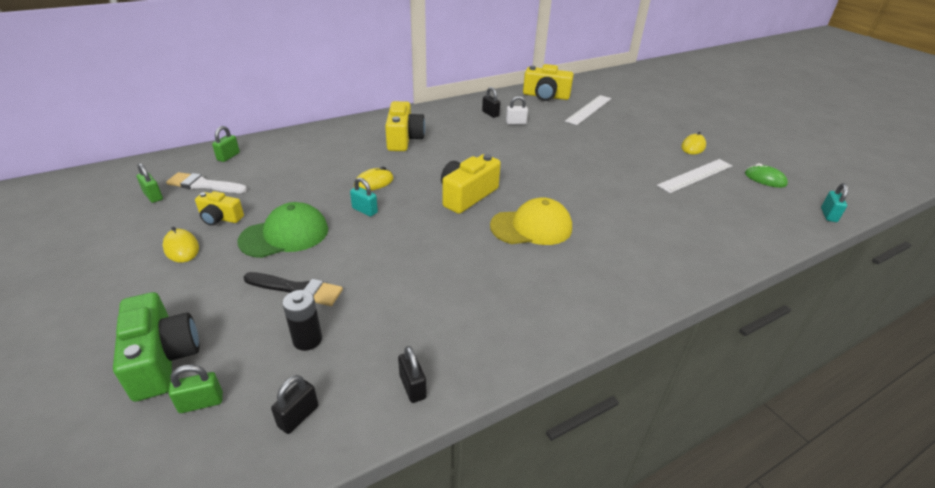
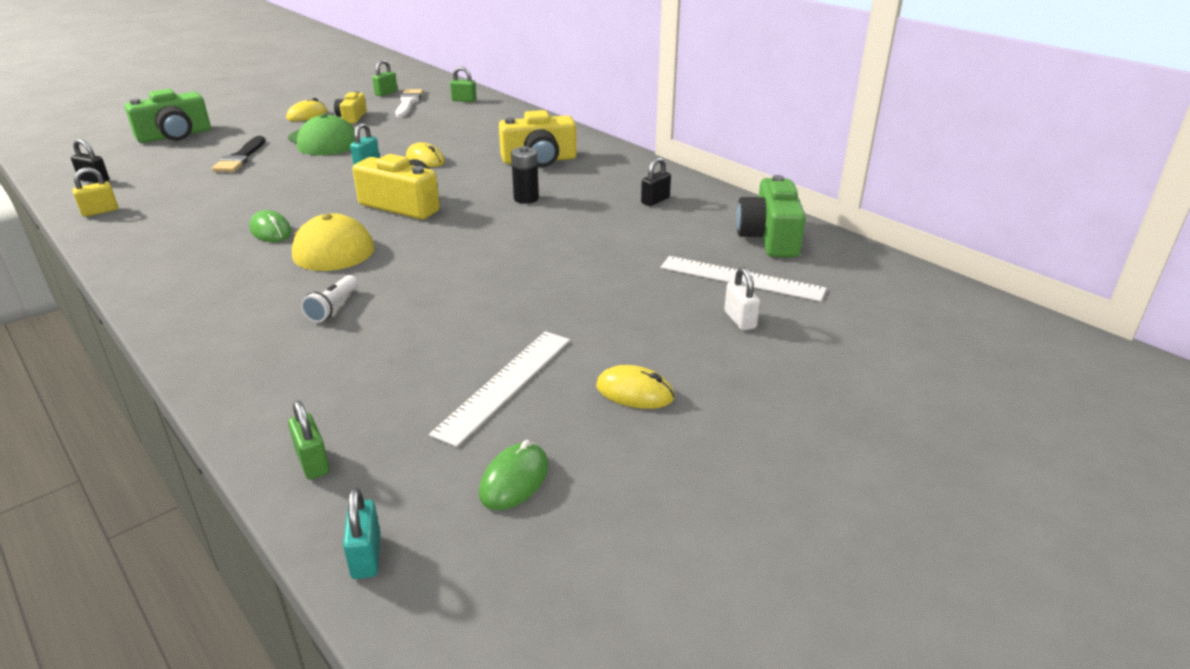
camera: 80 degrees right, 5 degrees down
green padlock [168,364,223,413] -> green padlock moved to [288,400,330,480]
black battery [282,290,322,351] -> black battery moved to [511,146,539,204]
black padlock [398,346,427,403] -> yellow padlock [72,168,118,217]
white padlock [506,96,528,125] -> white padlock moved to [724,267,760,330]
yellow camera [523,64,574,101] -> green camera [736,175,806,258]
white ruler [657,159,733,193] -> white ruler turned 75 degrees clockwise [429,331,570,447]
turquoise padlock [821,183,848,222] -> turquoise padlock turned 75 degrees clockwise [343,488,381,579]
none -> green mouse [249,210,292,242]
none -> white flashlight [301,275,358,323]

